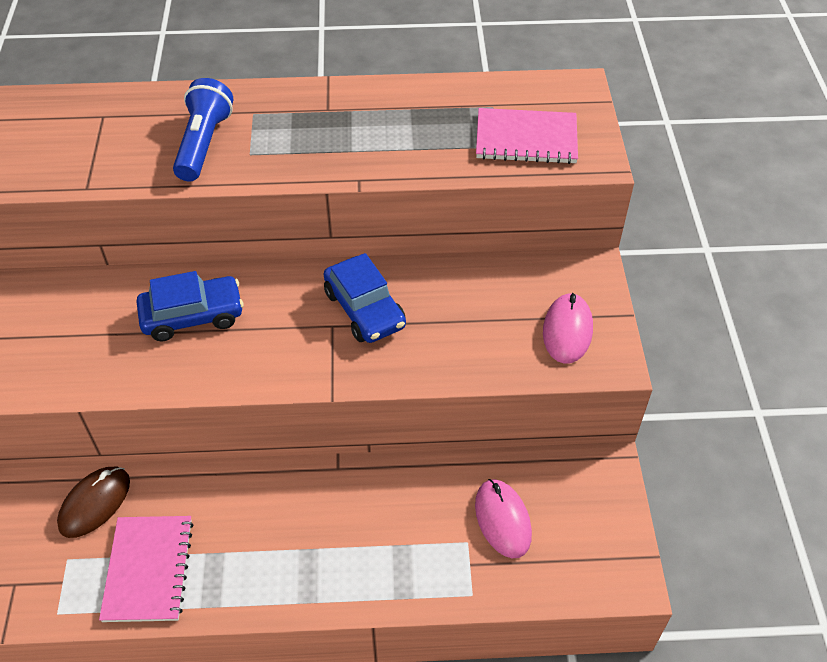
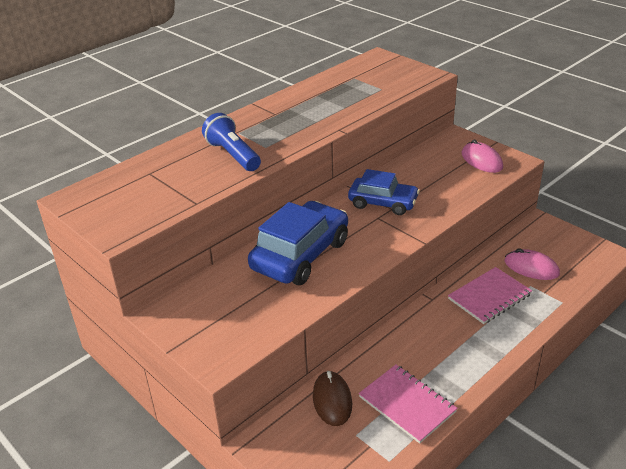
camera: 40 degrees left, 15 degrees down
blue car [136,271,244,341] -> blue car [248,201,348,285], size x1.54
pink notebook [476,108,578,164] -> pink notebook moved to [448,267,532,324]

